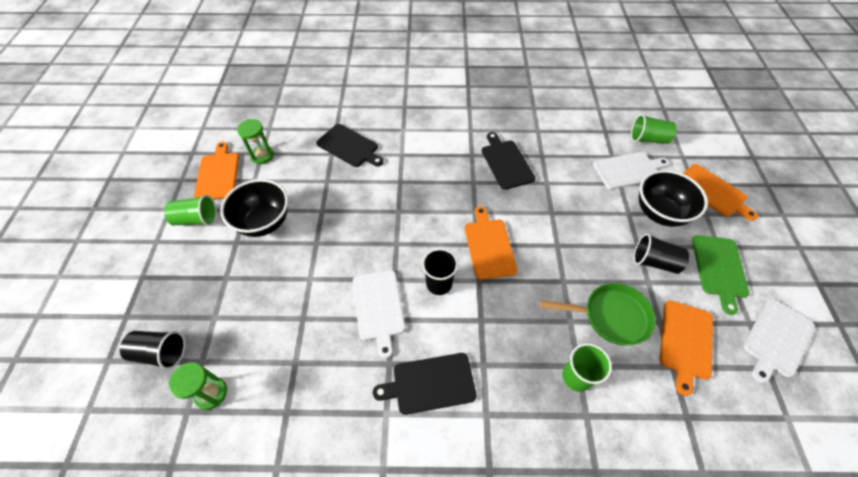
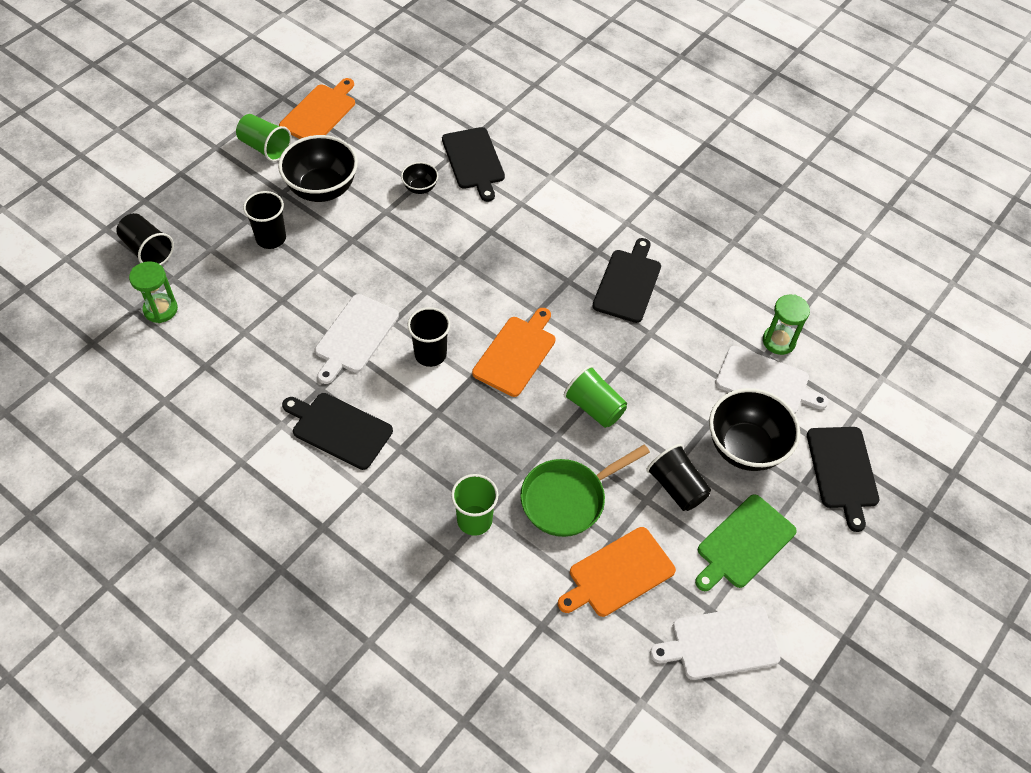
camera: 35 degrees right, 0 degrees up
green hourglass [237,119,274,164] -> green hourglass moved to [763,295,810,355]
green pan [540,283,656,346] -> green pan turned 105 degrees clockwise [520,444,650,537]
green cup [631,114,677,144] -> green cup moved to [564,365,627,428]
orange cutting board [683,164,758,221] -> black cutting board [807,427,879,532]
none -> black cup [243,191,286,249]
none -> black bowl [401,162,438,194]

